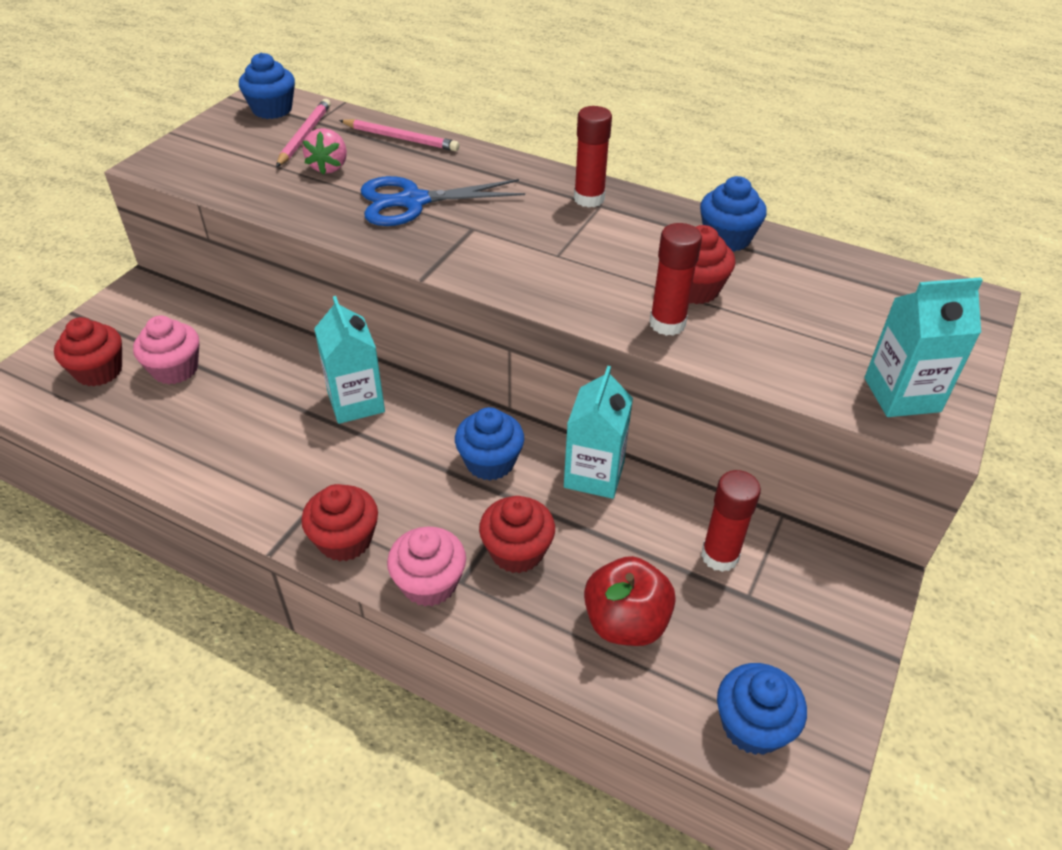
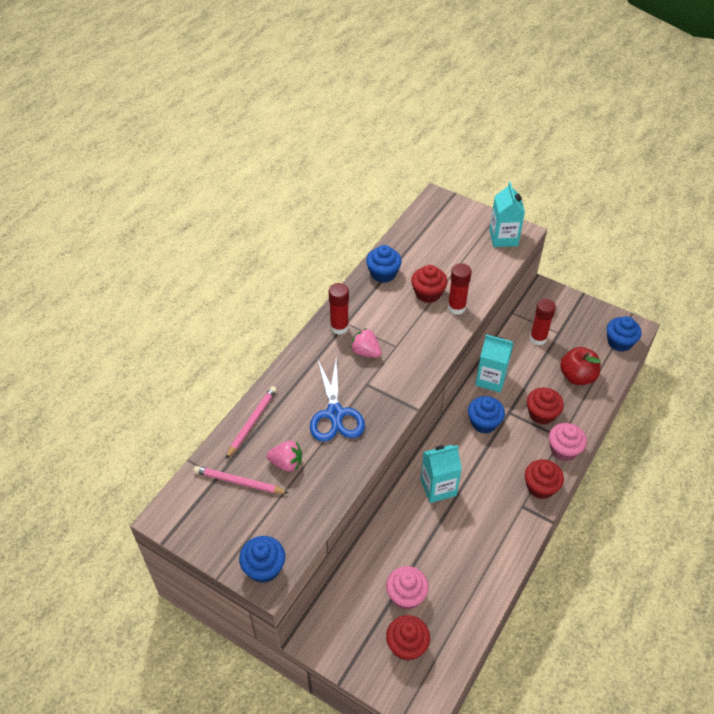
camera: 85 degrees left, 5 degrees up
blue cupcake [239,53,295,119] -> blue cupcake moved to [239,536,285,583]
none -> pink strawberry [350,328,382,358]

